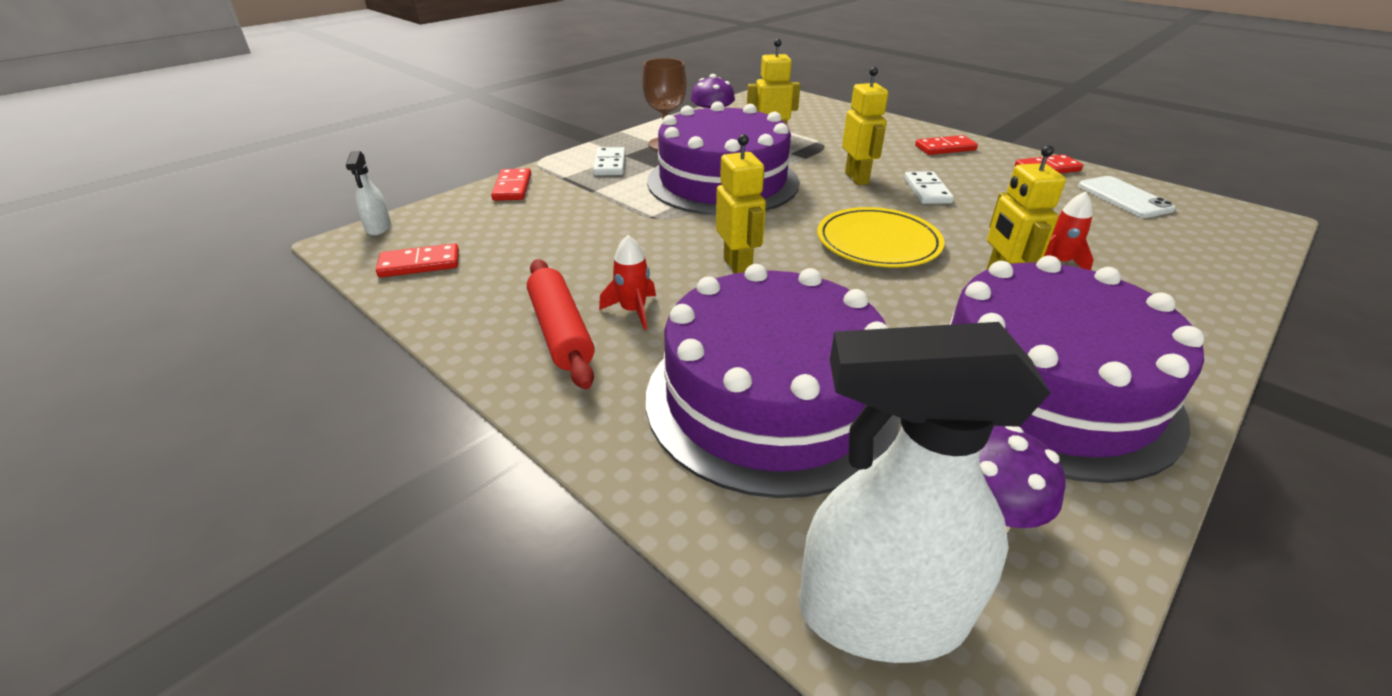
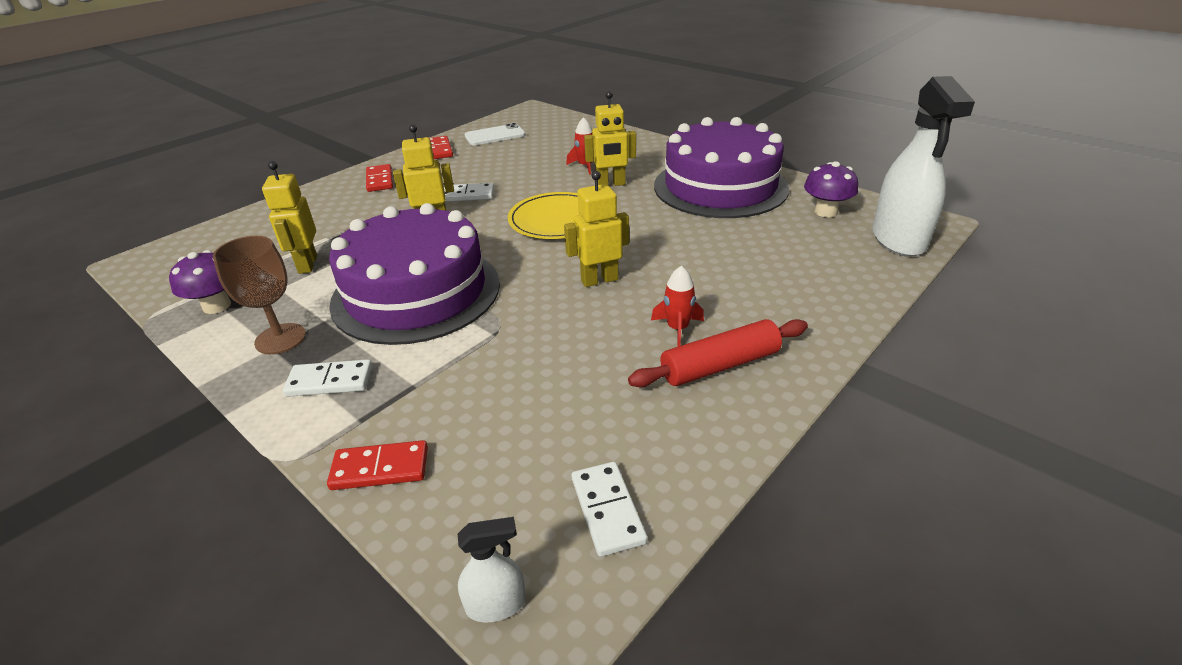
camera: 90 degrees left, 0 degrees up
red domino [376,243,459,277] -> white domino [572,462,647,557]
purple cake [646,264,900,498] -> none

